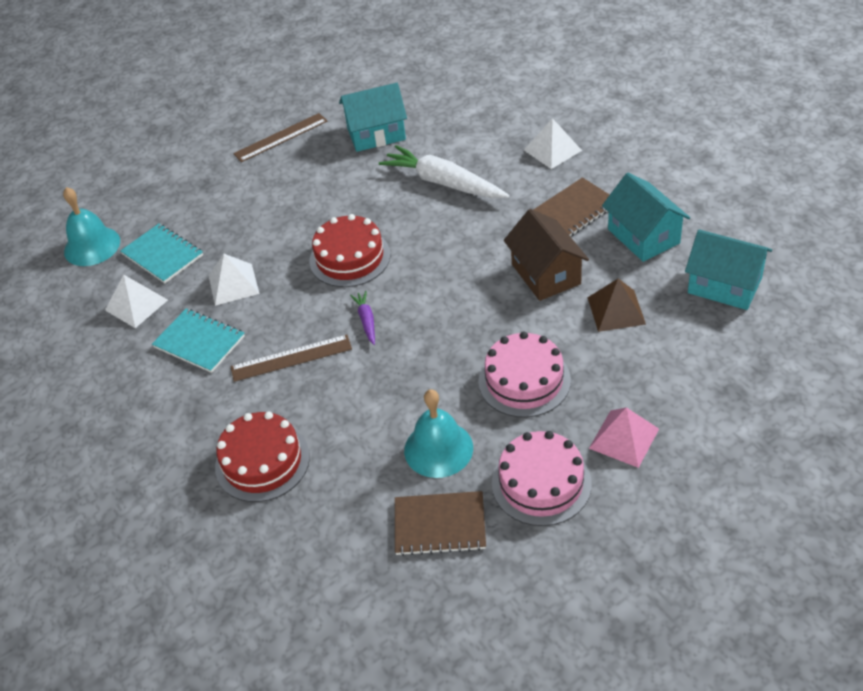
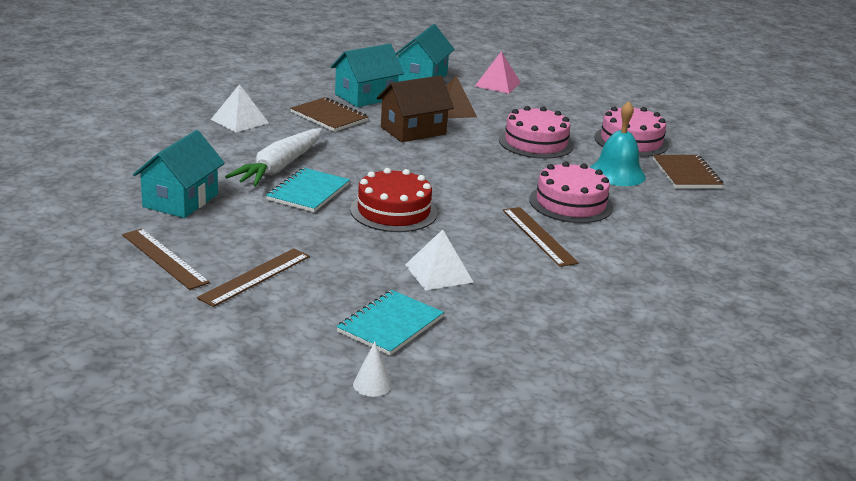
camera: 105 degrees left, 20 degrees down
turquoise bell [63,187,120,266] -> white cone [353,341,392,397]
white pyramid [105,275,168,328] -> none
turquoise notebook [152,308,245,373] -> turquoise notebook moved to [266,168,350,212]
red cake [215,411,310,502] -> none
turquoise house [339,83,407,152] -> turquoise house turned 45 degrees clockwise [133,130,225,218]
purple carrot [350,291,375,345] -> none
pink pyramid [589,407,659,468] -> pink pyramid moved to [475,51,521,94]
none -> brown ruler [197,248,310,307]
none -> pink cake [529,161,613,223]

